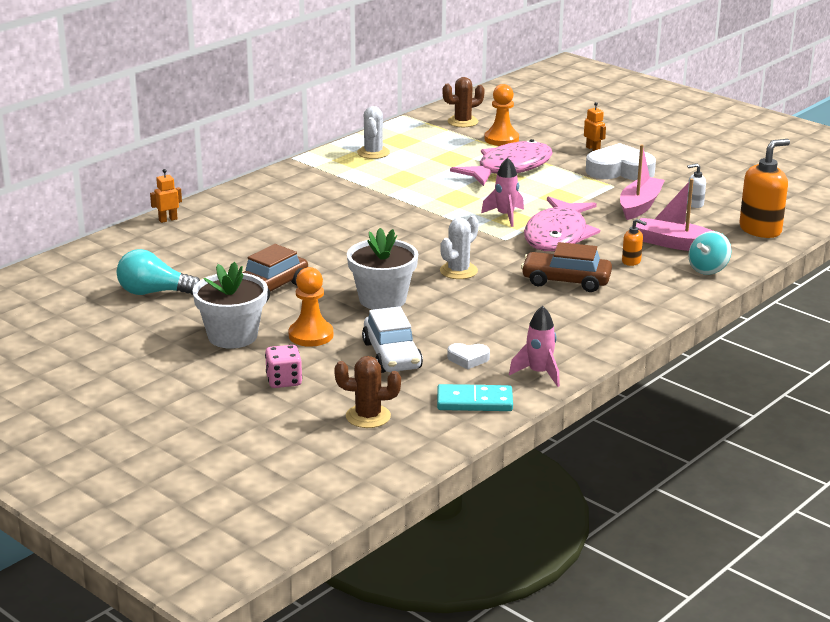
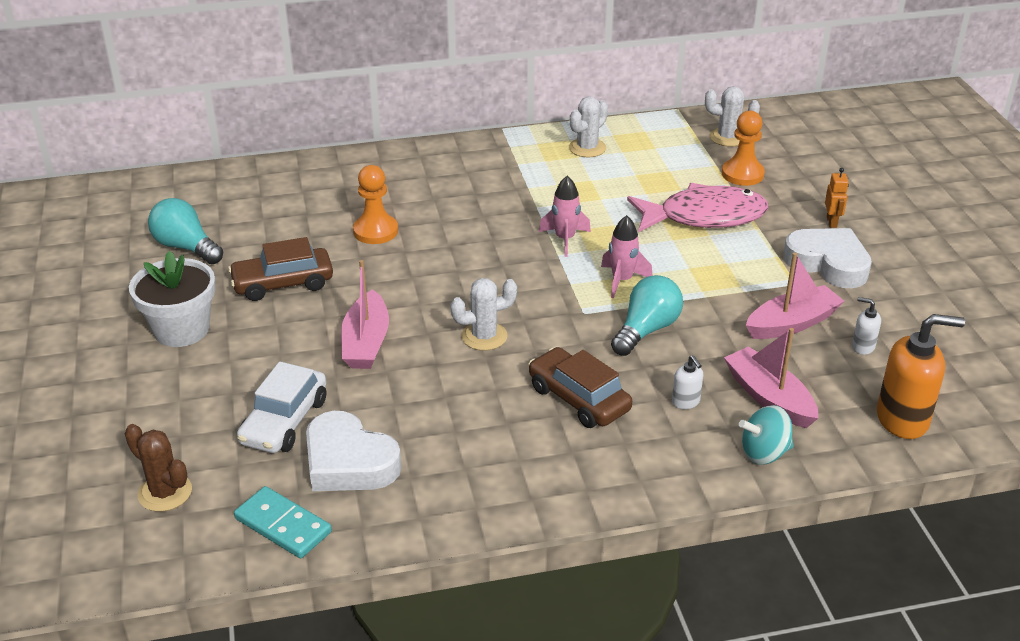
camera: 35 degrees right, 10 degrees up
orange robot [150,169,182,223] -> none
pink dice [265,345,302,388] -> none
orange pawn [288,267,333,347] -> orange pawn moved to [353,165,398,244]
white flower pot [347,228,418,310] -> pink boat [341,260,389,369]
brown cactus [442,77,485,127] -> white cactus [705,86,760,147]
white heart [447,343,490,369] -> white heart [306,411,401,491], size x2.06
pink rocket [509,306,560,387] -> pink rocket moved to [539,176,591,257]
pink fish [524,196,600,251] -> turquoise light bulb [611,275,683,356]
orange soap dispenser [622,219,647,266] -> white soap dispenser [672,355,703,409]

